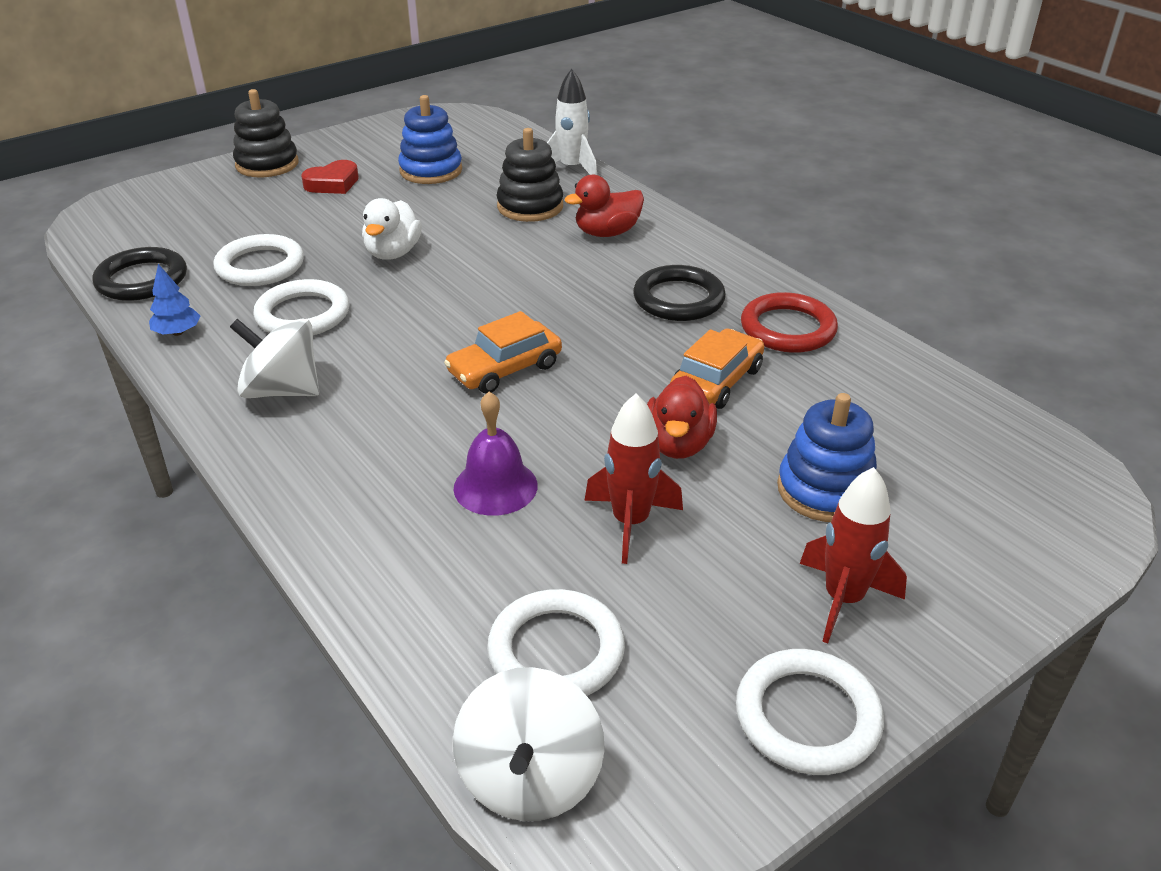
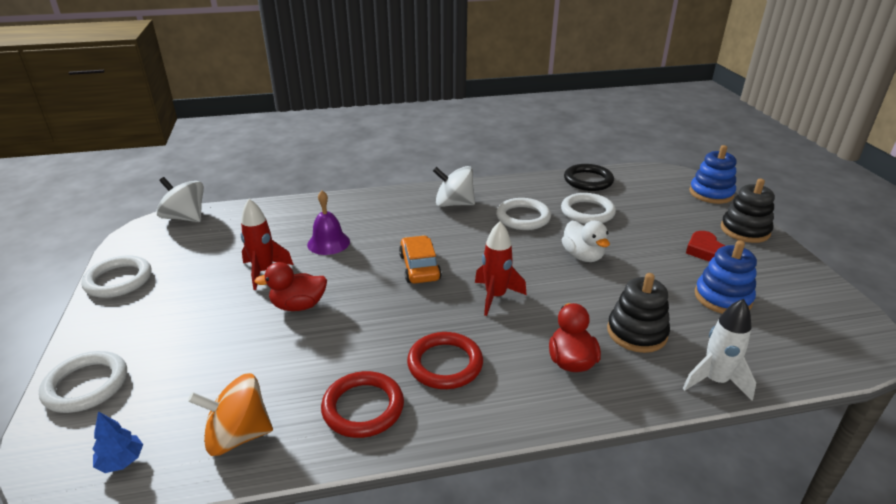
camera: 115 degrees right, 5 degrees down
blue tree [149,264,200,336] -> blue tree moved to [93,411,143,473]
white spinning top [230,318,319,398] -> white spinning top turned 120 degrees counterclockwise [433,166,475,207]
white duck [362,198,422,260] -> white duck turned 150 degrees counterclockwise [562,220,610,262]
white ring [487,589,625,696] -> white ring moved to [39,351,127,413]
black ring [633,265,726,321] -> red ring [407,332,483,389]
red duck [647,376,717,459] -> red duck turned 45 degrees counterclockwise [254,262,327,311]
orange car [670,328,764,409] -> none
blue stacking toy [777,393,877,522] -> blue stacking toy moved to [689,145,736,204]
red rocket [800,467,907,643] -> red rocket moved to [475,221,527,316]
none -> orange spinning top [188,373,273,456]

